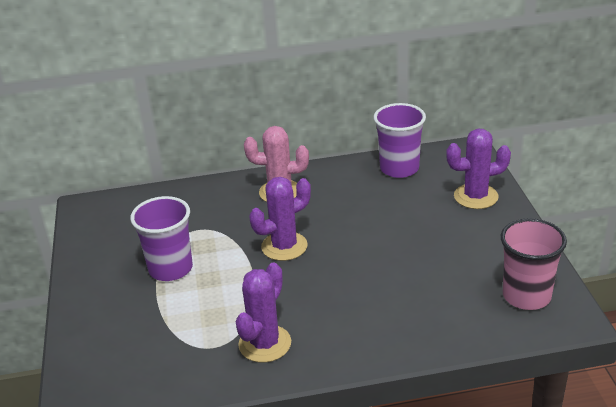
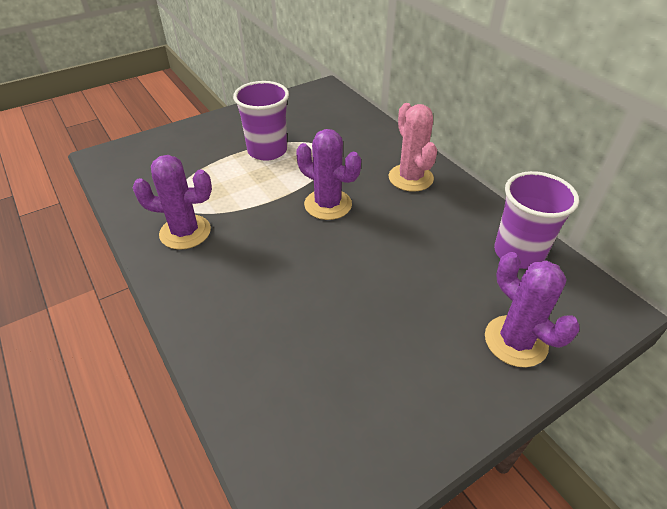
camera: 65 degrees right, 10 degrees up
pink cup [501,218,567,310] -> none

